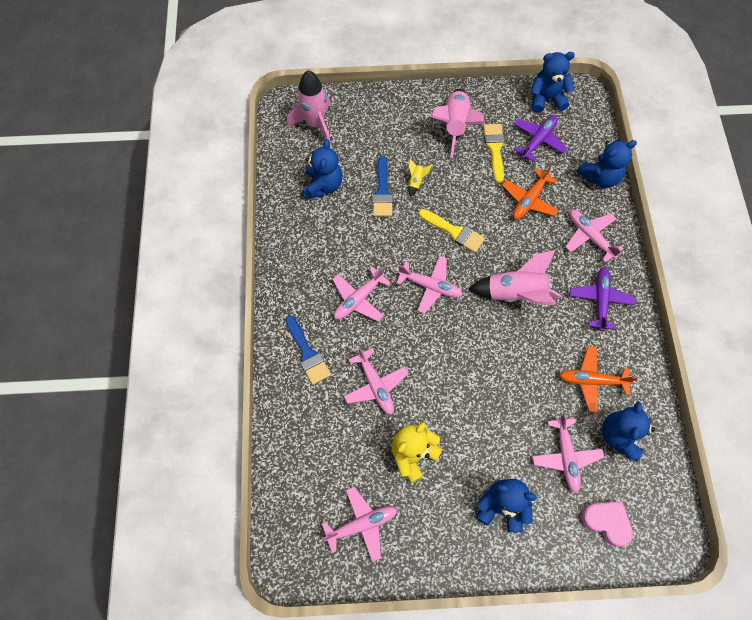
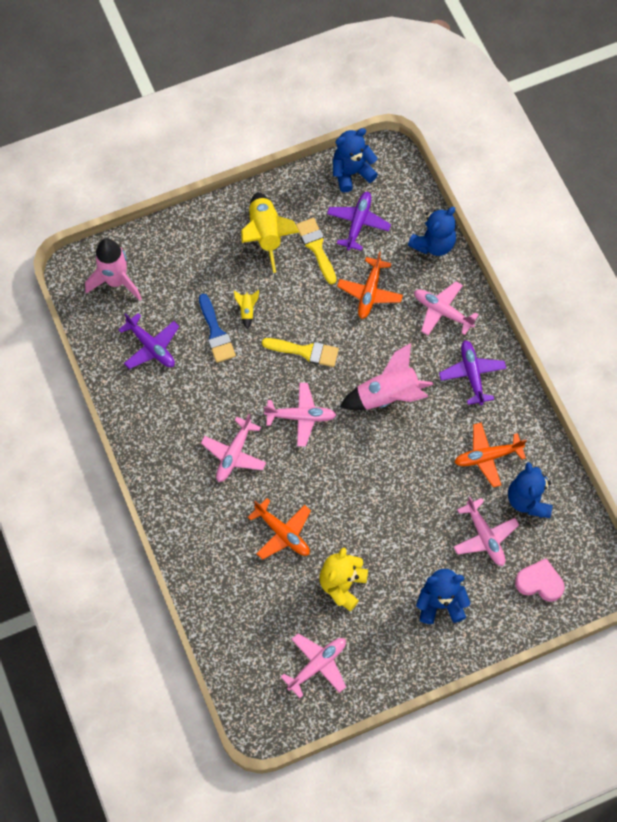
camera: 20 degrees left, 0 degrees up
blue brush [285,315,331,385] -> none
blue teddy bear [303,139,342,199] -> purple plane [118,313,179,369]
pink plane [344,347,409,415] -> orange plane [248,498,311,560]
pink rocket [431,89,485,158] -> yellow rocket [241,192,299,273]

